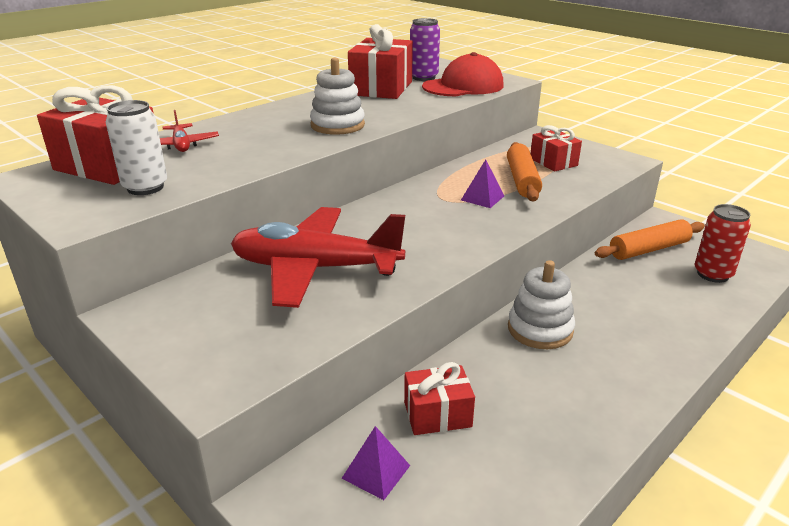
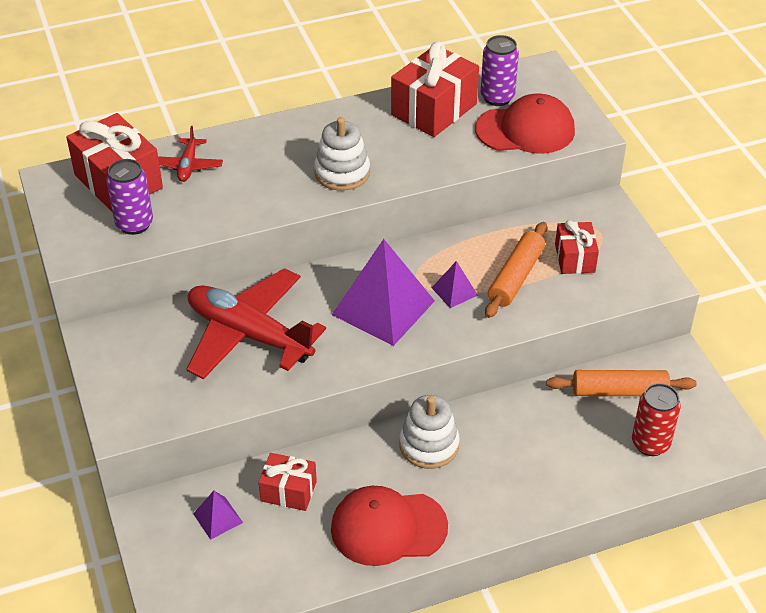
camera: 25 degrees right, 15 degrees up
white can [106,100,167,195] -> purple can [106,159,153,235]
none -> red cap [331,486,448,566]
none -> purple pyramid [332,239,435,346]

